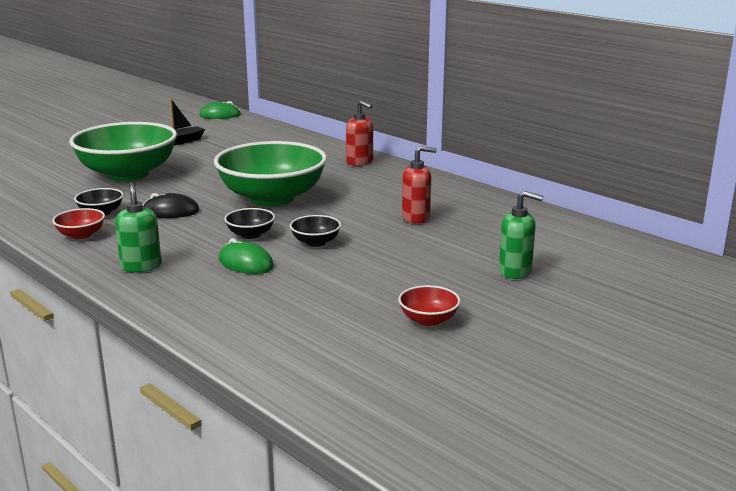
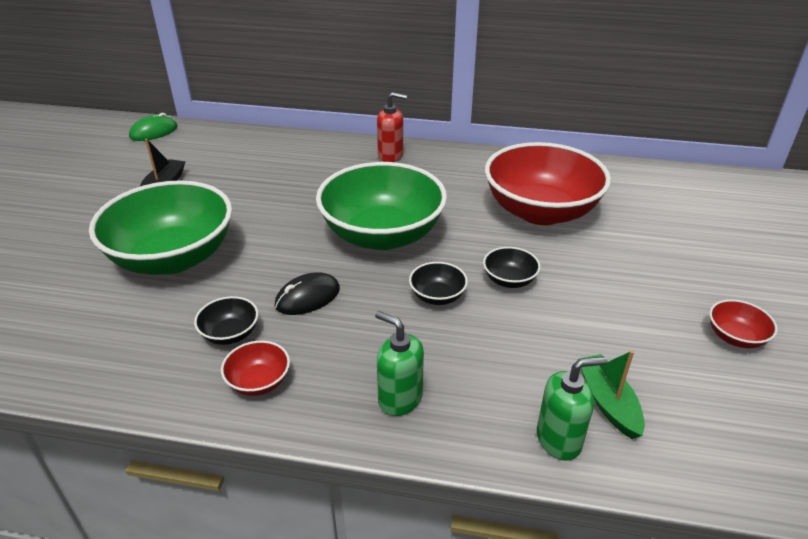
camera: 35 degrees left, 15 degrees up
green mouse [219,238,274,274] -> none
red soap dispenser [402,146,437,224] -> red bowl [485,142,611,225]
green soap dispenser [499,191,543,279] -> green soap dispenser moved to [537,357,607,461]
none -> green boat [578,350,645,439]

